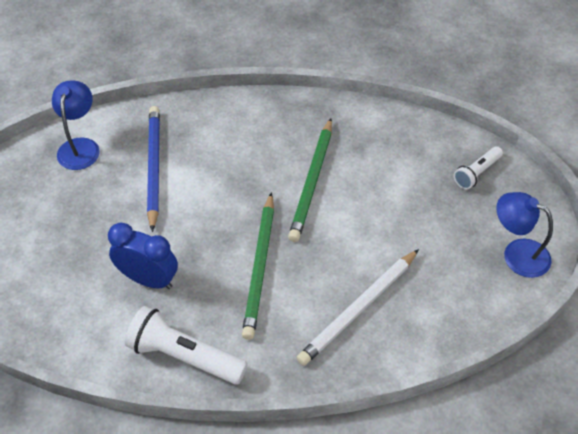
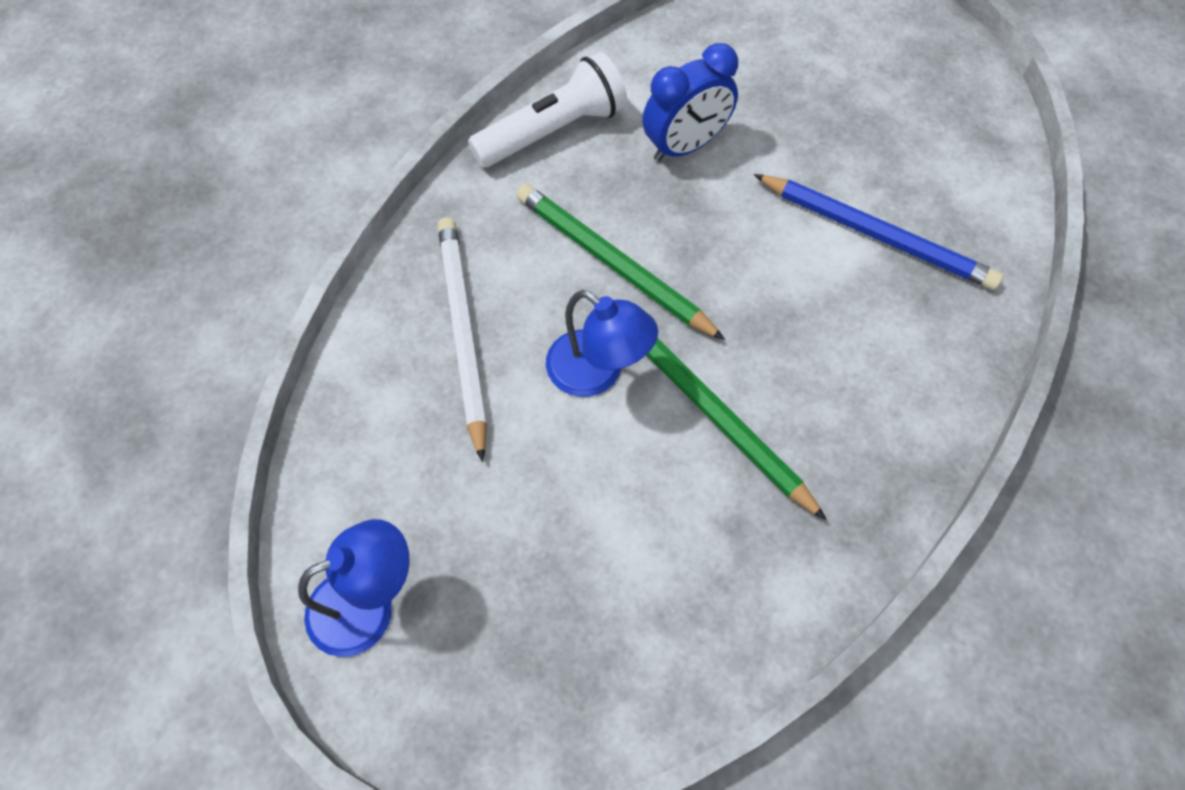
camera: 125 degrees right, 10 degrees up
blue lamp [52,81,100,170] -> blue lamp moved to [546,290,658,397]
white flashlight [454,146,503,189] -> none

